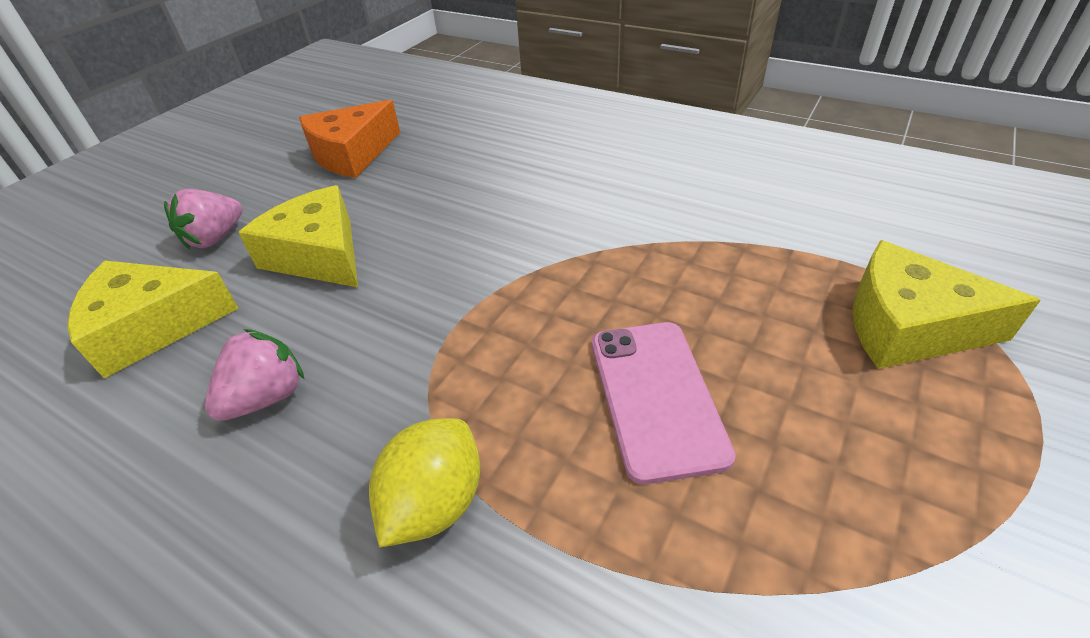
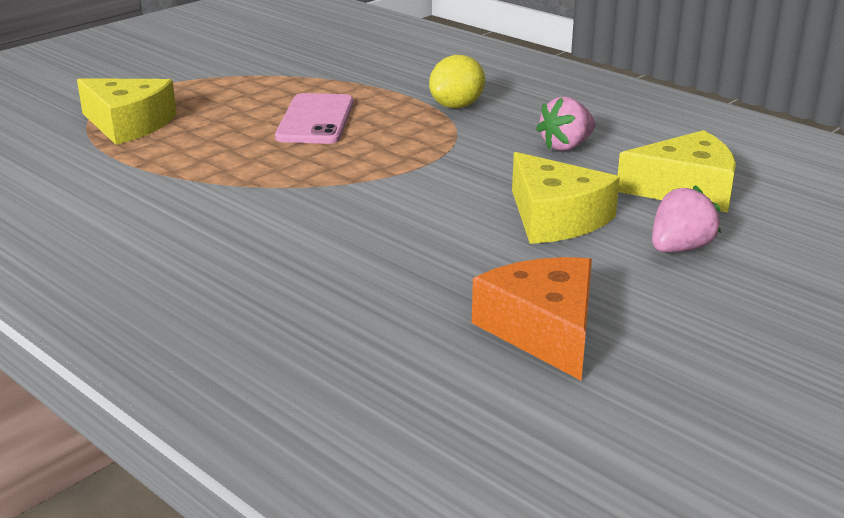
camera: 170 degrees left, 15 degrees down
orange cheese [299,100,400,178] -> orange cheese turned 75 degrees counterclockwise [472,257,592,380]

